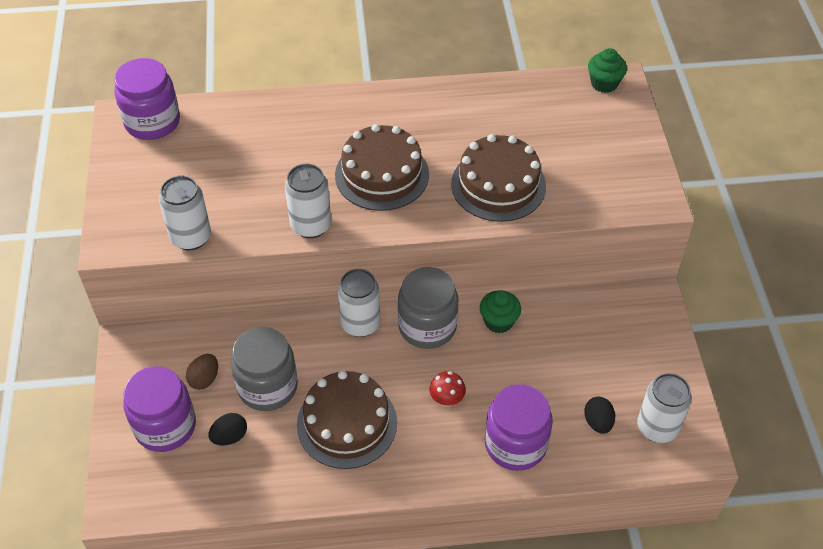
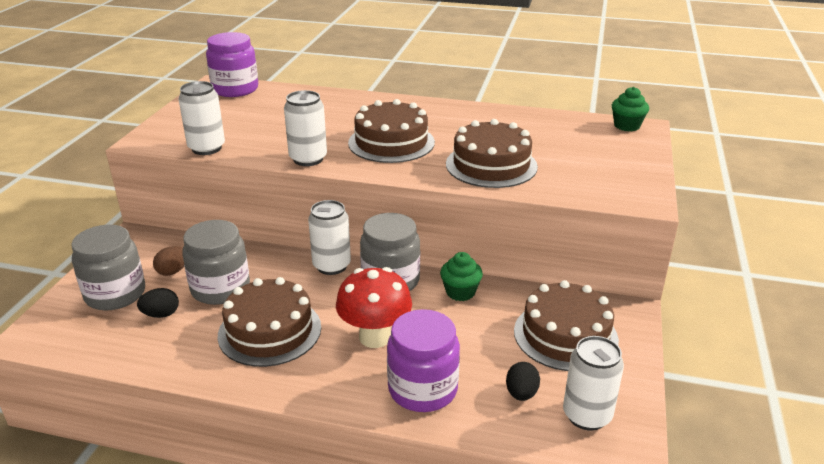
camera: 20 degrees right, 20 degrees down
purple jar [123,366,196,452] -> grey jar [71,225,145,310]
red mushroom [430,371,466,407] -> red mushroom [336,267,412,348], size x1.98
none -> brown cake [514,280,619,371]

